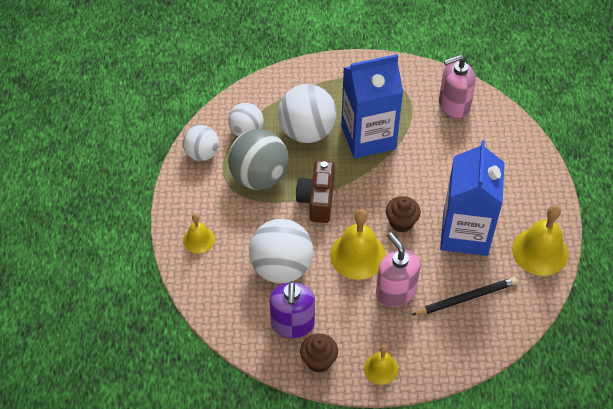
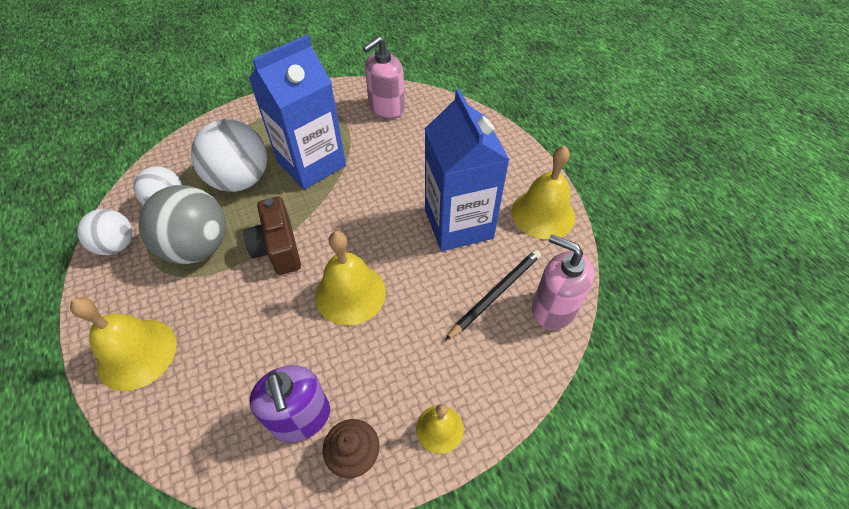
camera: 25 degrees left, 0 degrees up
yellow bell [183,214,215,254] -> yellow bell [70,297,177,391], size x1.74
white ball [249,219,313,284] -> none
pink soap dispenser [376,232,420,307] -> pink soap dispenser moved to [532,234,594,330]
brown cupcake [386,196,421,232] -> none

